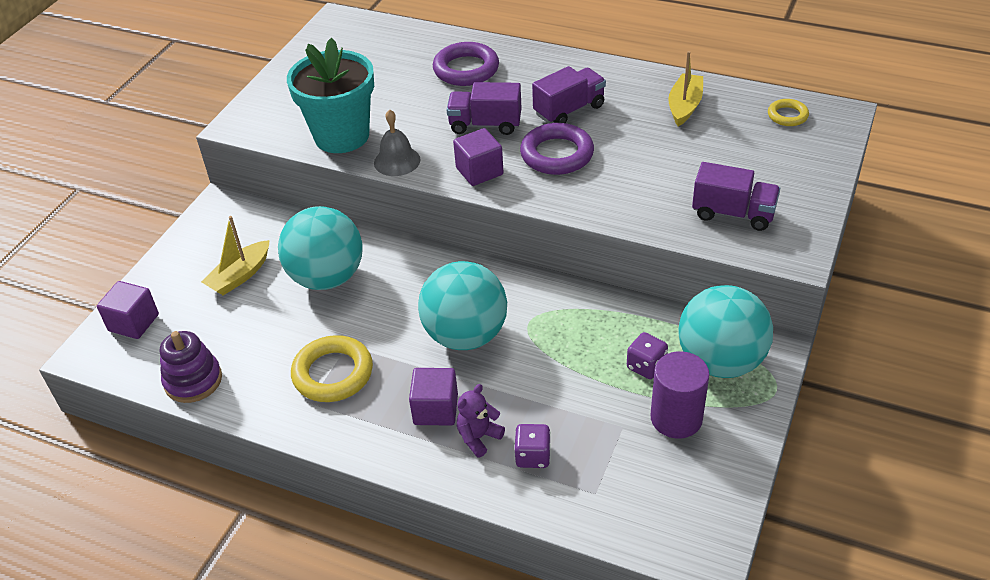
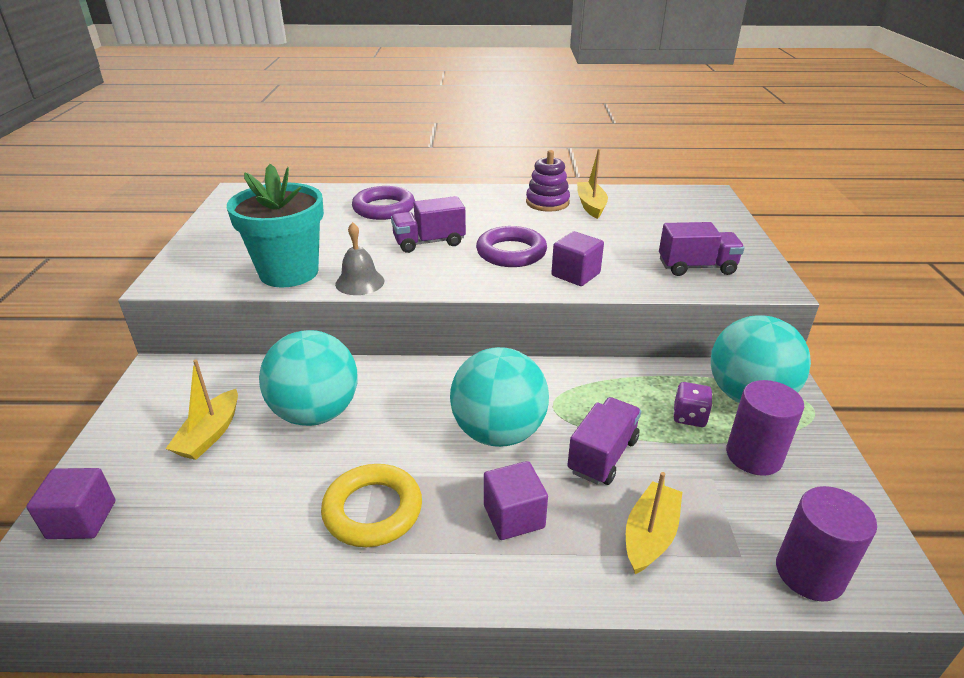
camera: 25 degrees left, 10 degrees down
purple stacking toy [160,331,222,403] -> purple stacking toy moved to [526,150,570,212]
purple cube [453,128,504,186] -> purple cube moved to [552,231,604,286]
purple teddy bear [457,384,505,458] -> none
purple dice [514,424,551,468] -> yellow boat [626,472,682,574]
purple truck [532,66,606,124] -> purple truck moved to [567,397,641,485]
yellow ring [768,99,809,126] -> none
none -> purple cylinder [776,486,877,602]

